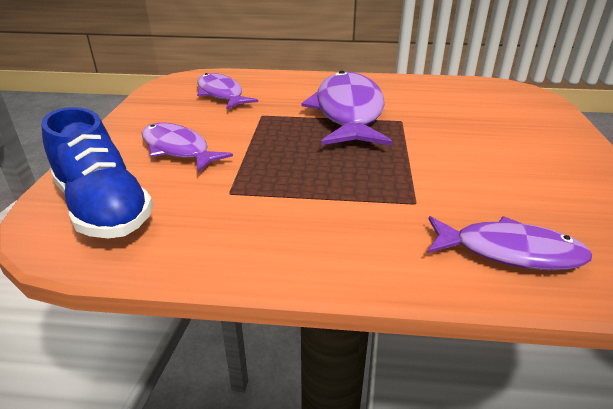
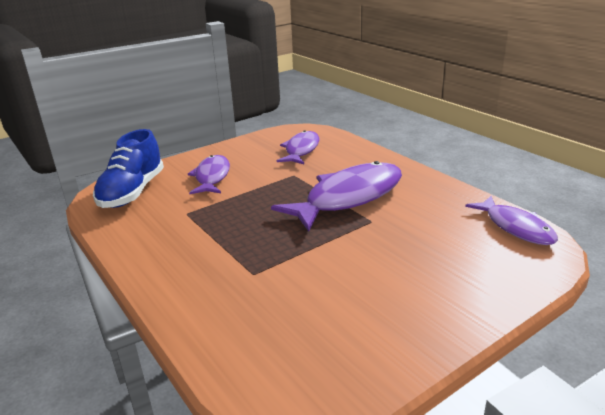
camera: 50 degrees right, 5 degrees down
purple fish [428,216,592,270] -> purple fish moved to [465,196,558,245]

